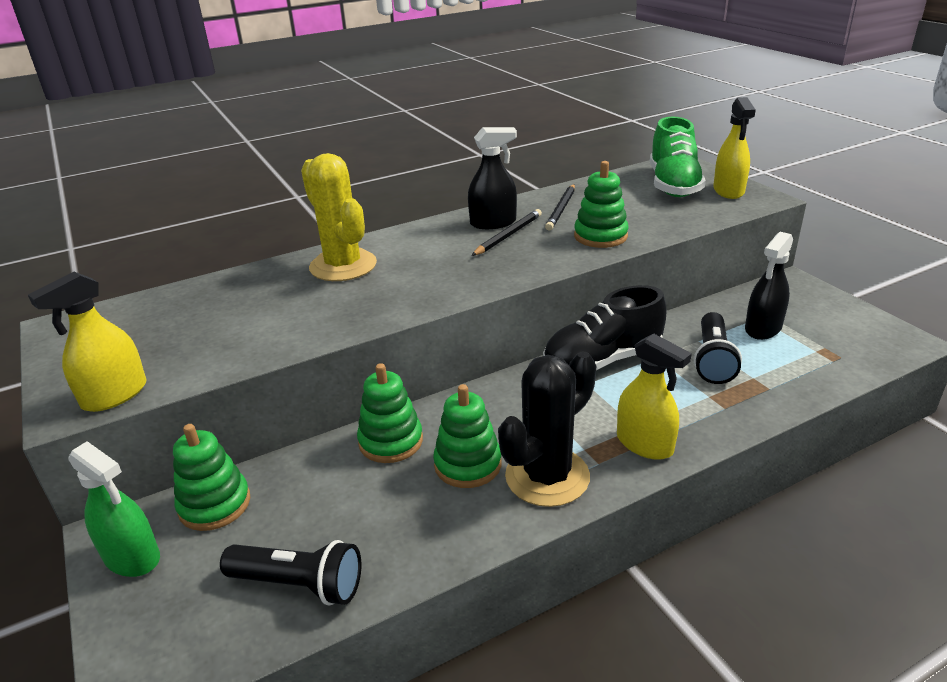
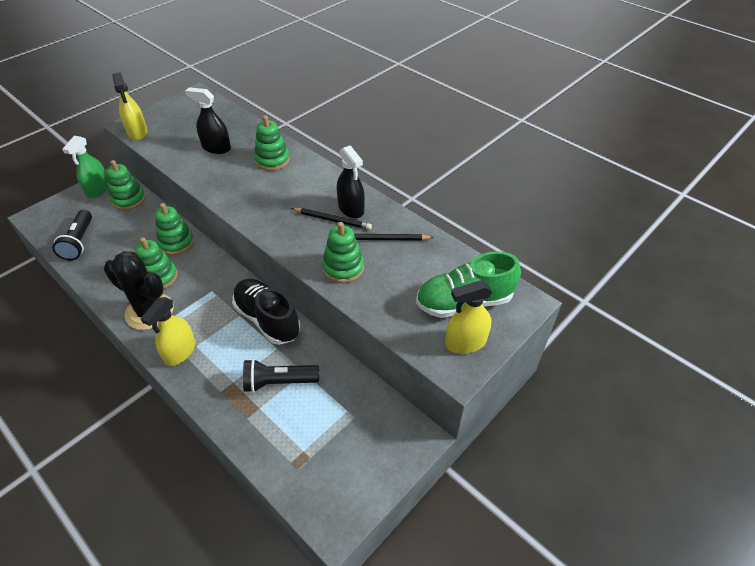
camera: 70 degrees right, 15 degrees up
yellow spray bottle [28,272,146,412] -> yellow spray bottle turned 135 degrees counterclockwise [112,72,147,140]
yellow cactus [301,153,377,281] -> green stacking toy [254,115,290,171]
black spray bottle [745,232,793,340] -> black spray bottle moved to [185,87,231,154]

